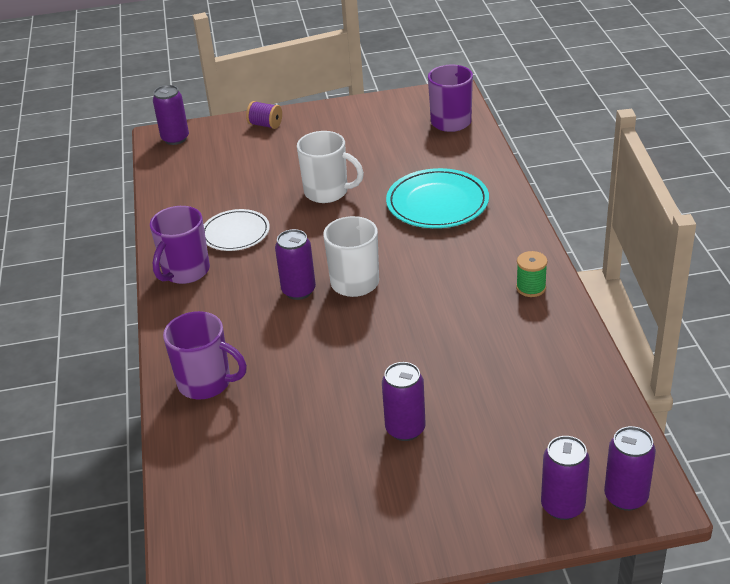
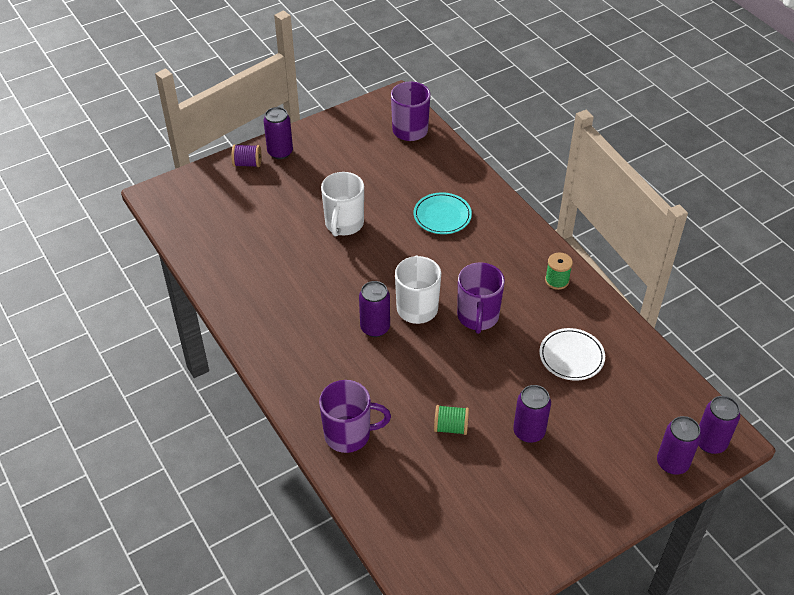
camera: 25 degrees left, 10 degrees up
purple mug [150,206,210,284] -> purple mug moved to [457,263,505,334]
purple can [153,85,189,145] -> purple can moved to [263,107,293,159]
white plate [204,209,270,251] -> white plate moved to [539,328,605,381]
white mug [297,131,364,203] -> white mug turned 105 degrees clockwise [321,172,364,237]
turquoise plate [386,168,489,228] -> turquoise plate [414,192,472,234], size x0.66
none -> green spool [434,405,469,435]

